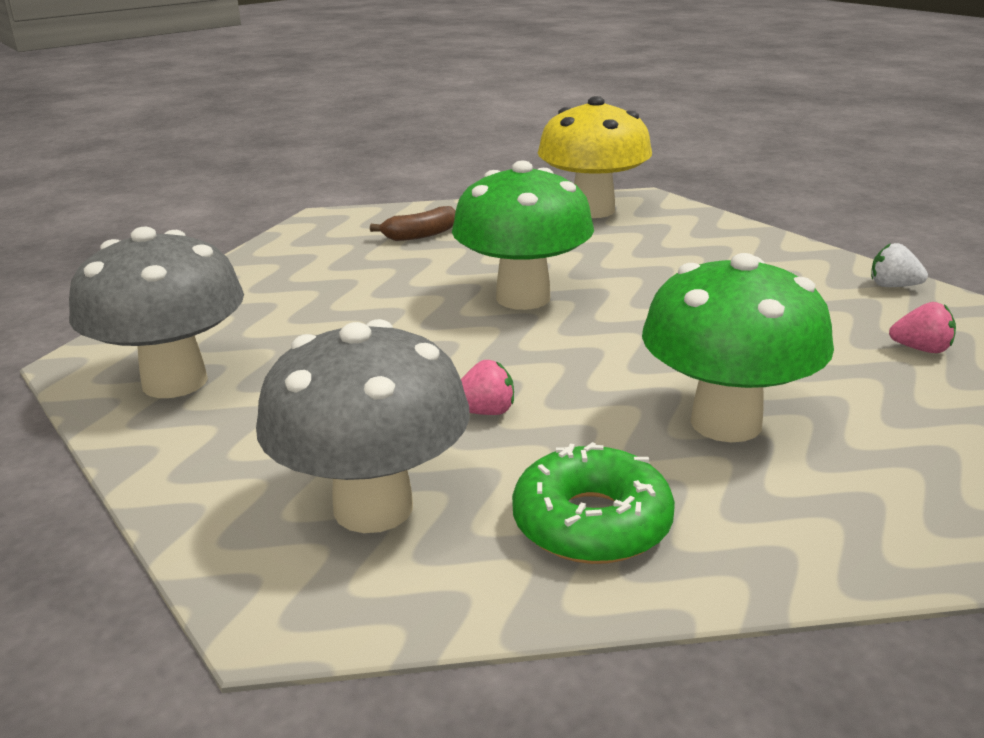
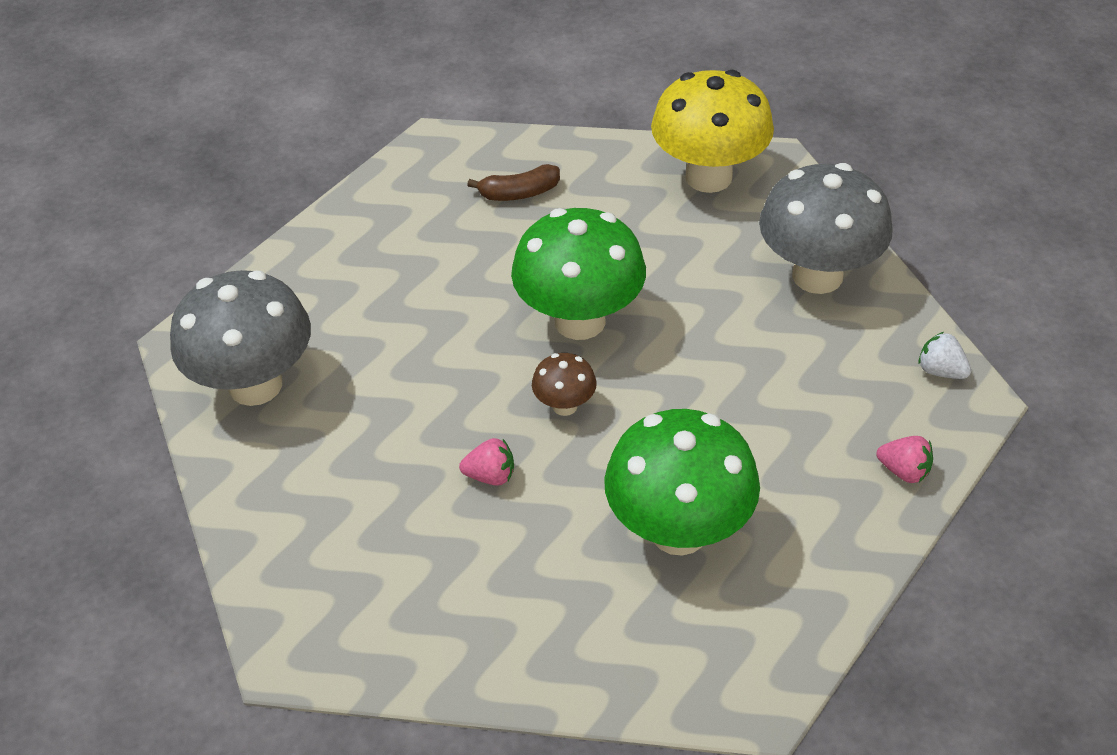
camera: 15 degrees right, 20 degrees up
grey mushroom [256,319,470,533] -> grey mushroom moved to [759,163,893,294]
green donut [512,442,675,564] -> none
none -> brown mushroom [532,353,597,416]

